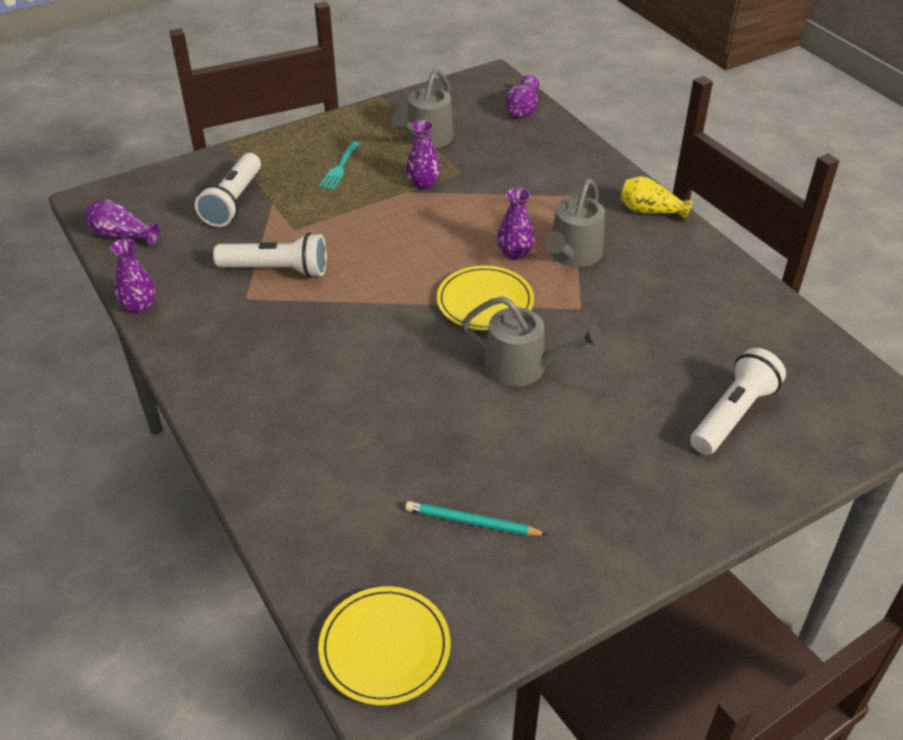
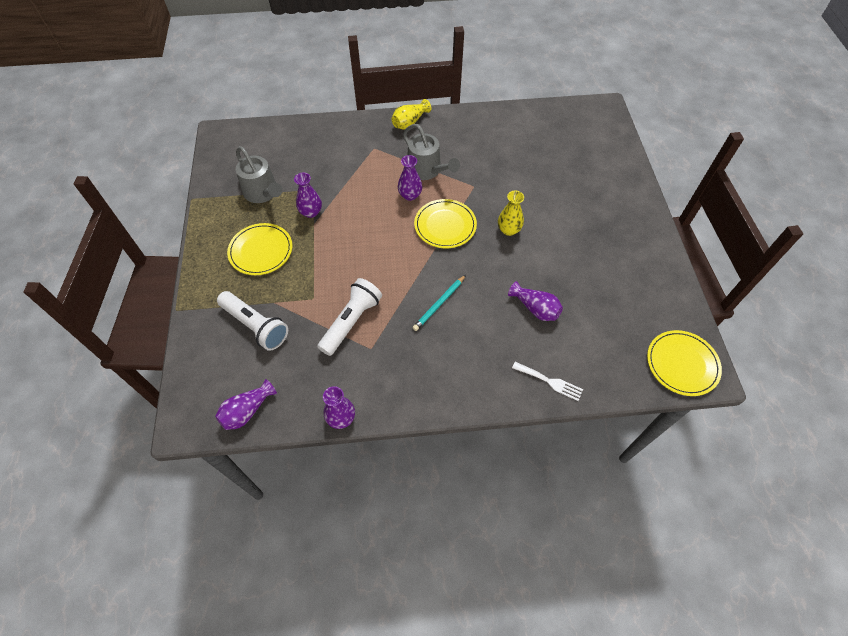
camera: 65 degrees left, 15 degrees up
turquoise fork [319,141,360,190] -> yellow plate [227,223,292,275]
turquoise pencil [405,501,548,536] -> turquoise pencil moved to [413,275,466,331]
grey watering can [462,296,604,387] -> yellow vase [498,191,524,236]
purple vase [505,75,539,118] -> purple vase moved to [508,281,563,321]
white flashlight [690,348,786,455] -> none
none -> white fork [512,362,583,401]

